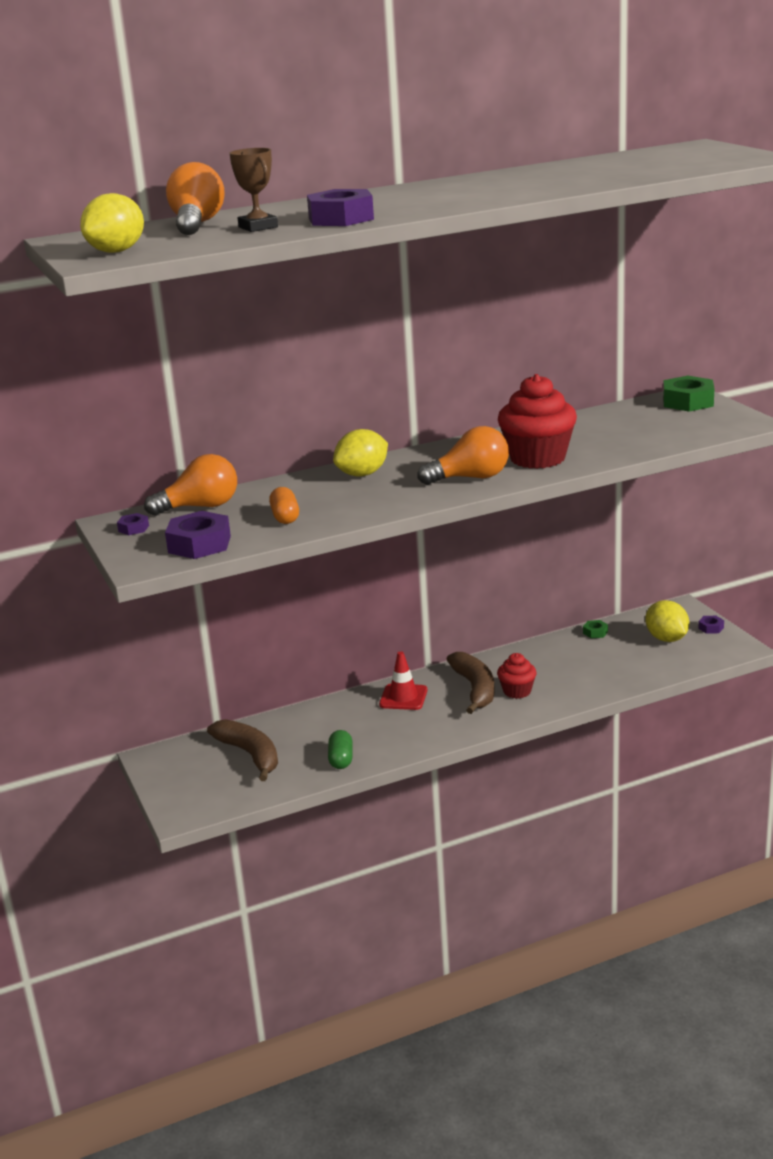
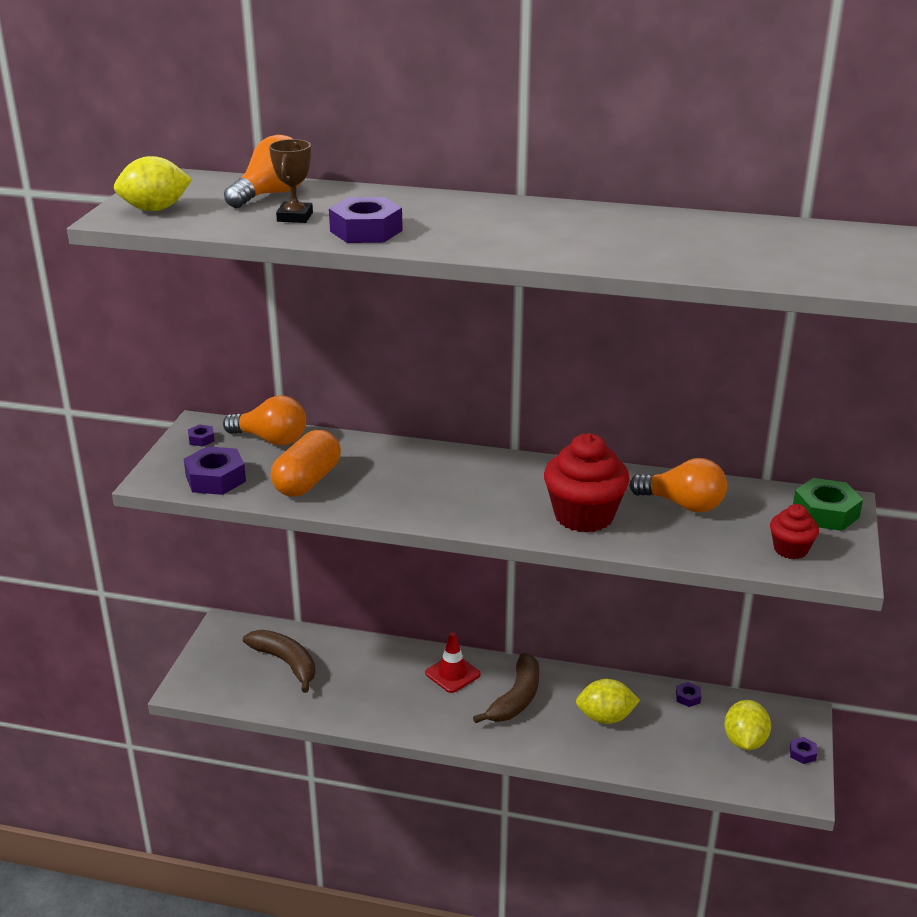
camera: 35 degrees right, 5 degrees up
brown banana [207,719,278,781] -> brown banana turned 45 degrees counterclockwise [243,630,315,693]
orange capsule [269,487,299,524] -> orange capsule [271,430,341,497], size x1.74
green capsule [328,730,353,769] -> none
yellow lemon [333,429,388,477] -> yellow lemon moved to [576,679,640,724]
orange light bulb [417,426,509,485] -> orange light bulb moved to [629,458,727,512]
red cupcake [497,653,536,699] -> red cupcake moved to [770,504,819,559]
green nut [583,620,608,638] -> purple nut [676,682,701,707]

